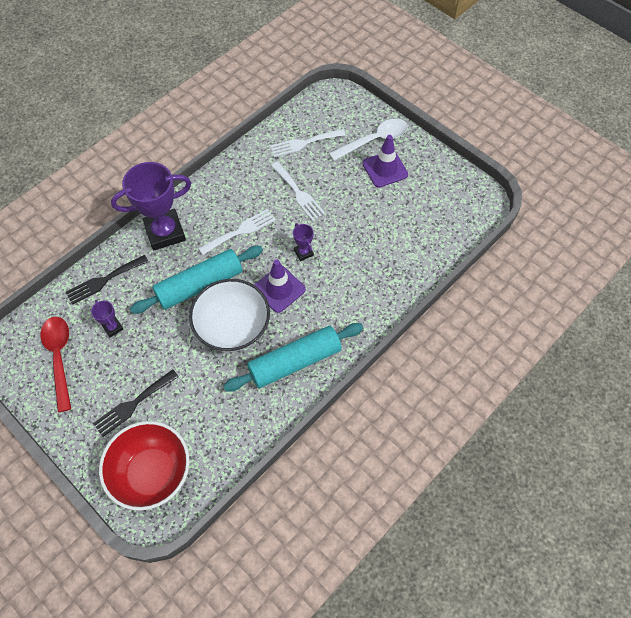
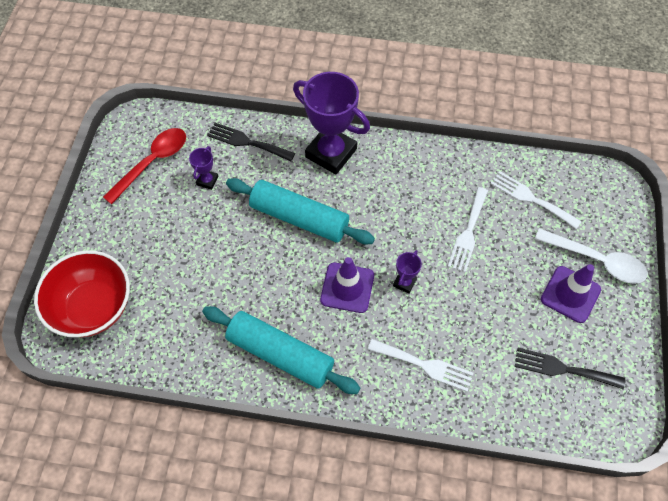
camera: 55 degrees right, 0 degrees up
black fork [93,369,179,437] -> black fork moved to [515,348,625,389]
white bowl [189,279,270,352] -> none
white fork [198,209,276,255] -> white fork moved to [367,339,474,392]

